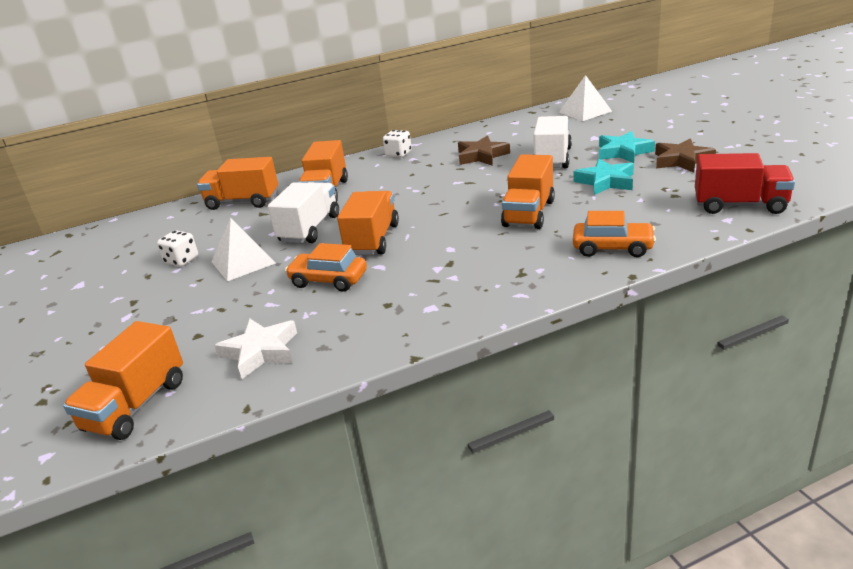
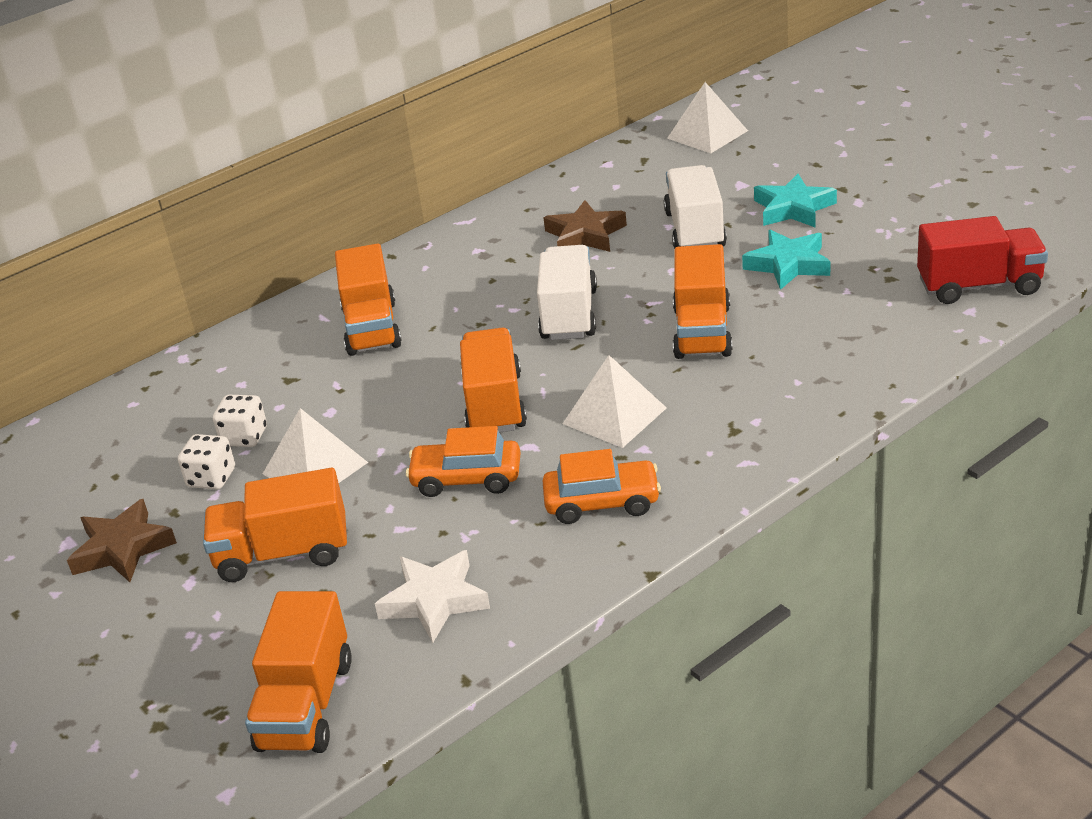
camera: 15 degrees left, 5 degrees up
orange truck [197,157,278,210] -> orange truck moved to [203,468,347,582]
white truck [268,182,339,243] -> white truck moved to [537,245,597,340]
white dice [383,130,412,158] -> white dice moved to [213,395,267,447]
orange car [573,211,656,257] -> orange car moved to [543,449,661,524]
brown star [655,138,716,173] -> brown star moved to [67,499,177,582]
none -> white pyramid [563,355,667,448]

